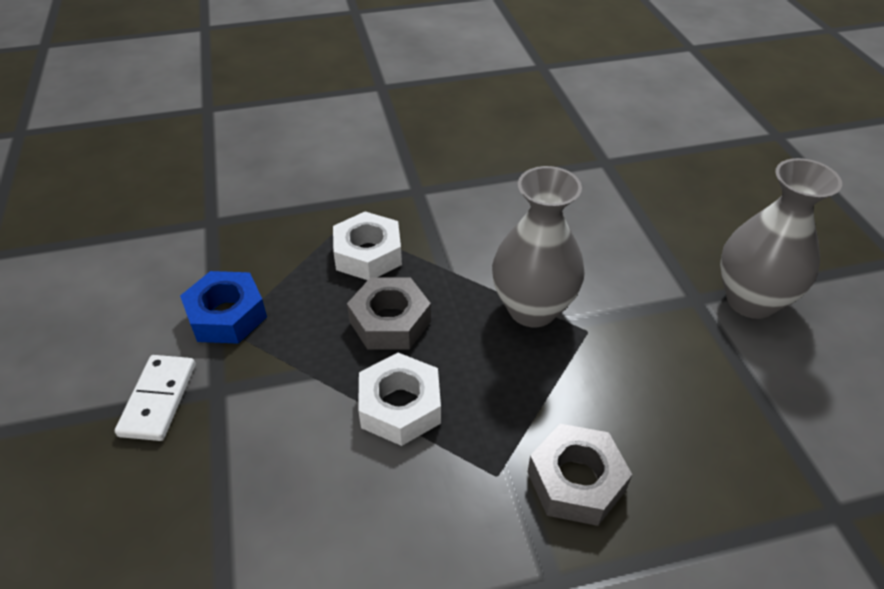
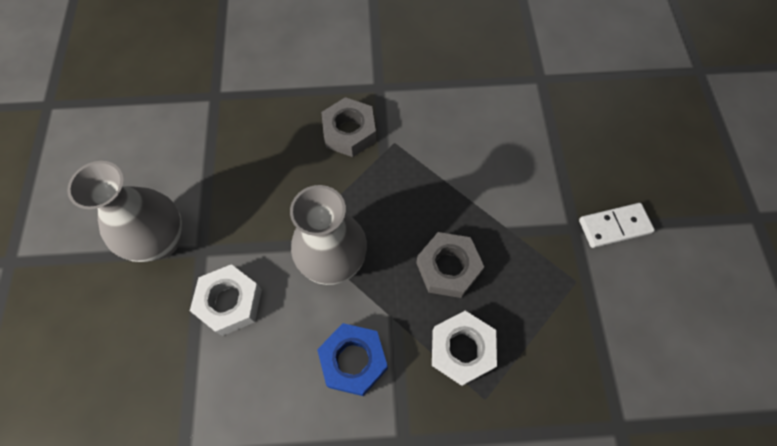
camera: 170 degrees left, 20 degrees up
white domino [115,355,196,441] -> white domino turned 60 degrees clockwise [579,203,655,248]
blue nut [180,271,267,344] -> blue nut moved to [317,323,388,396]
white nut [358,353,441,446] -> white nut moved to [190,264,262,336]

